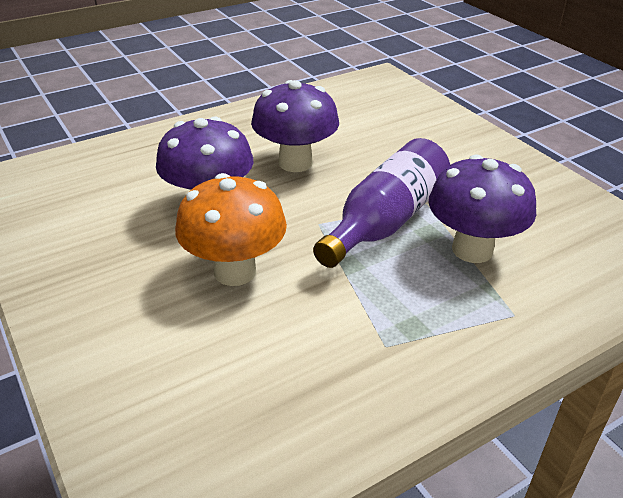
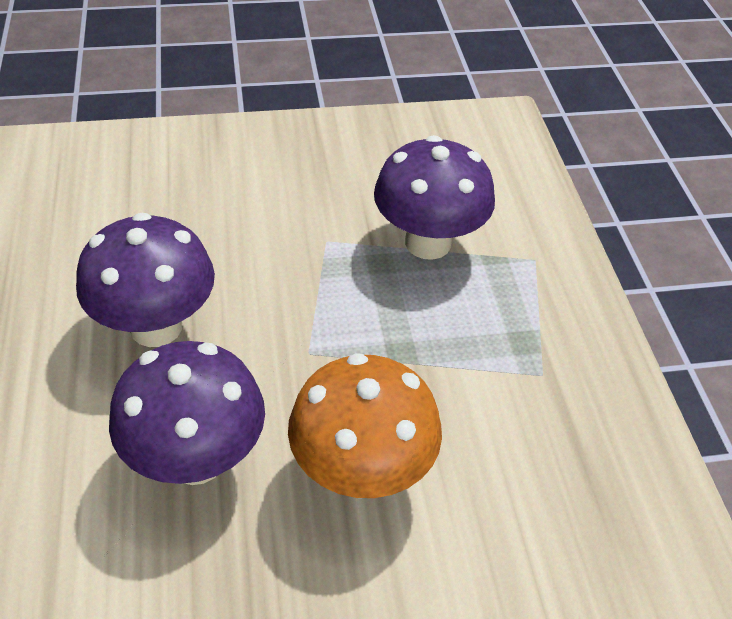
camera: 70 degrees left, 10 degrees up
purple bottle [313,138,450,268] -> none

